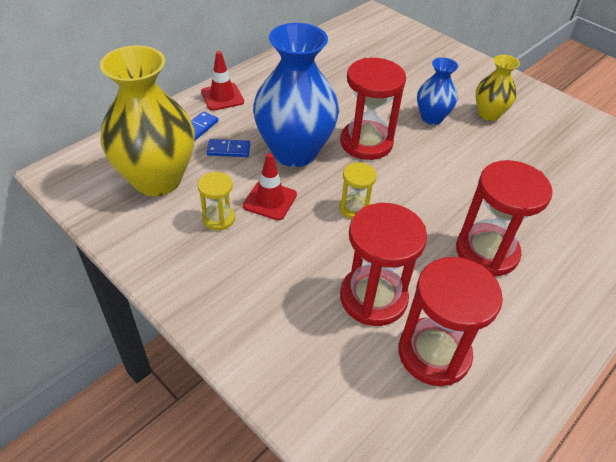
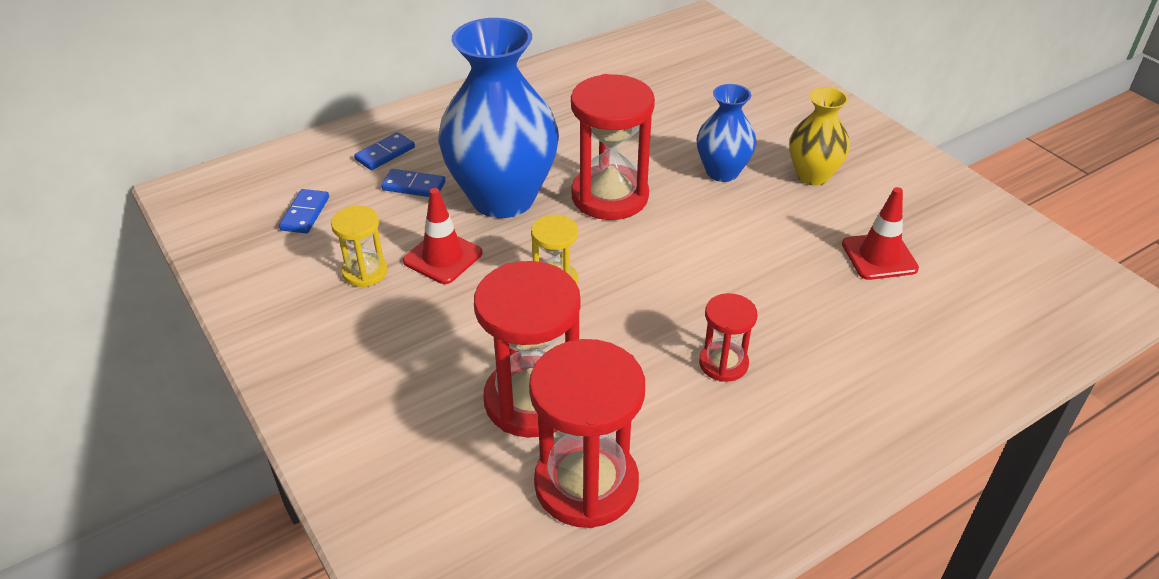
camera: 15 degrees right, 5 degrees down
yellow vase [100,45,195,196] -> blue domino [279,189,329,233]
red traffic cone [201,51,244,111] -> red traffic cone moved to [842,187,919,280]
red hourglass [456,160,553,277] -> red hourglass [699,293,757,382], size x0.53

